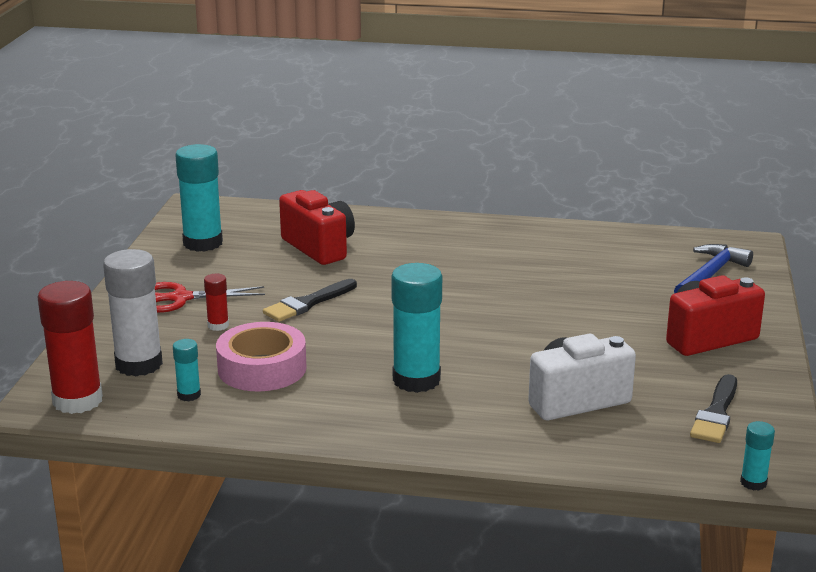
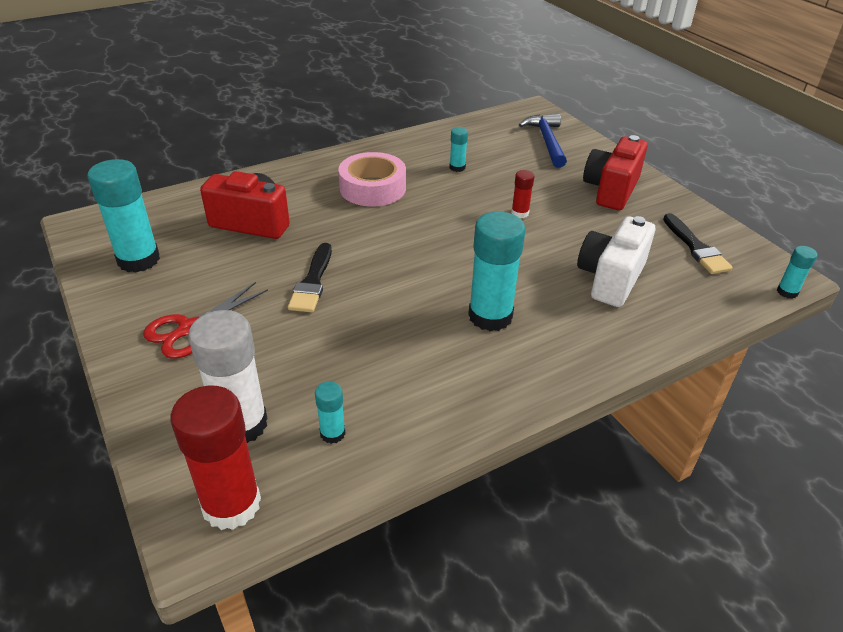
camera: 40 degrees left, 15 degrees up
red glue stick [204,274,229,331] -> red glue stick moved to [511,170,535,218]
pink tape [216,322,307,391] -> pink tape moved to [338,152,406,206]
none -> turquoise glue stick [450,127,468,172]

